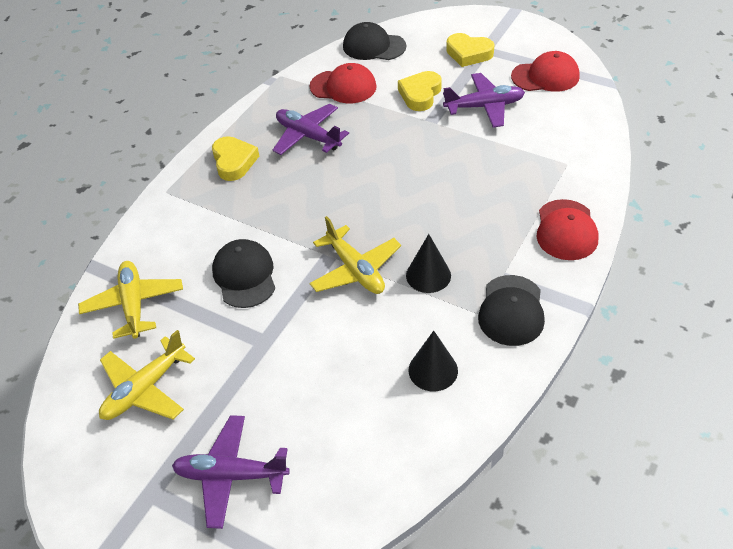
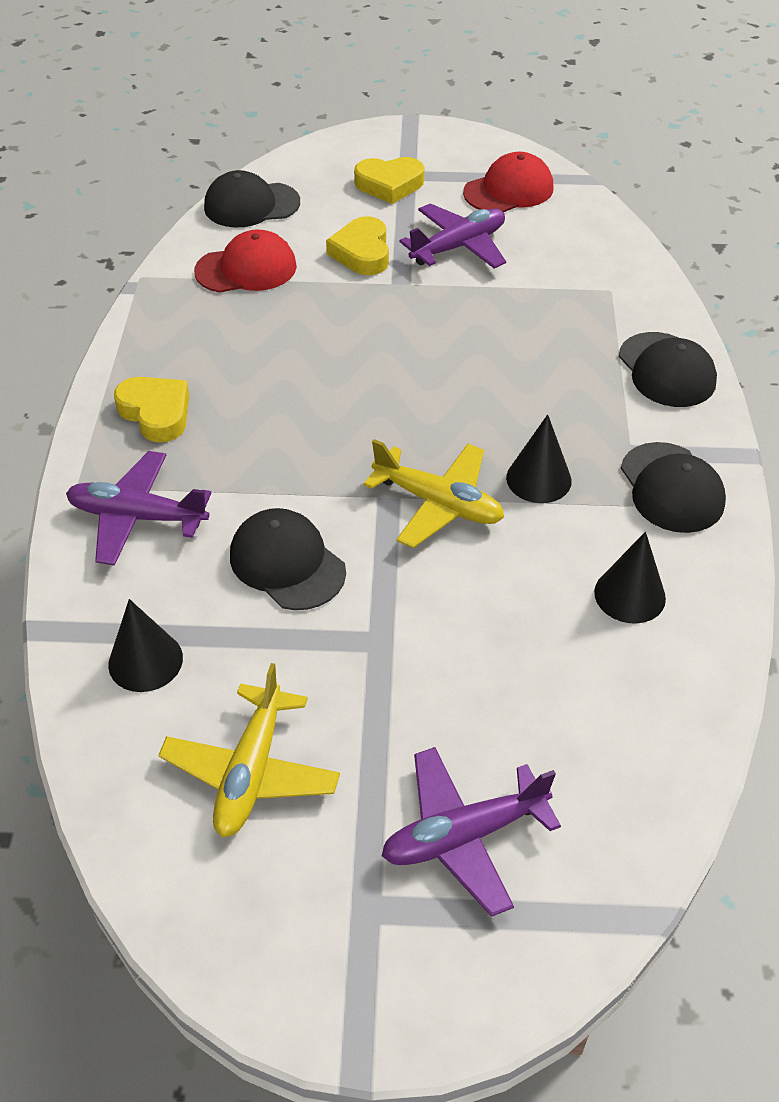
camera: 30 degrees left, 0 degrees up
yellow plane [78,261,183,339] -> black cone [108,599,183,692]
purple plane [273,104,349,155] -> purple plane moved to [66,451,211,566]
red cap [537,199,599,260] -> black cap [619,332,717,407]

